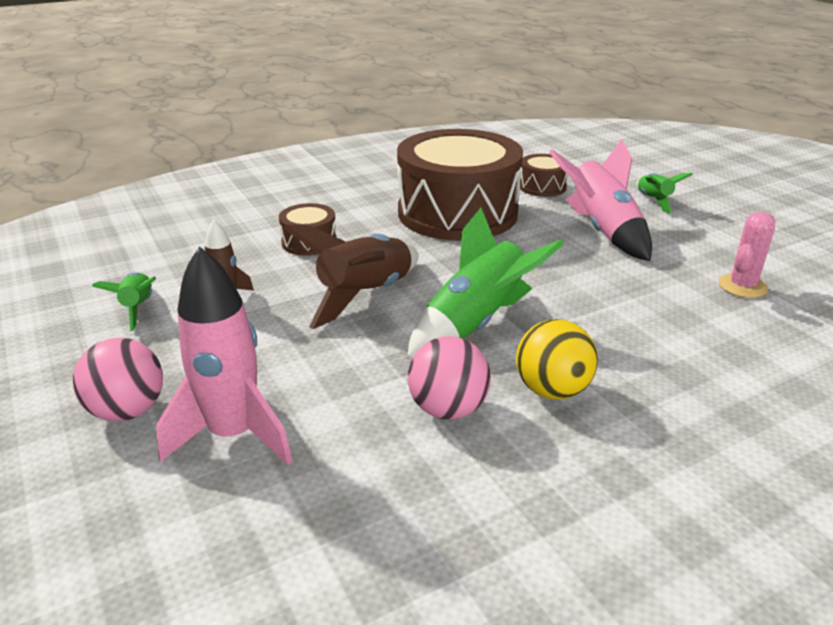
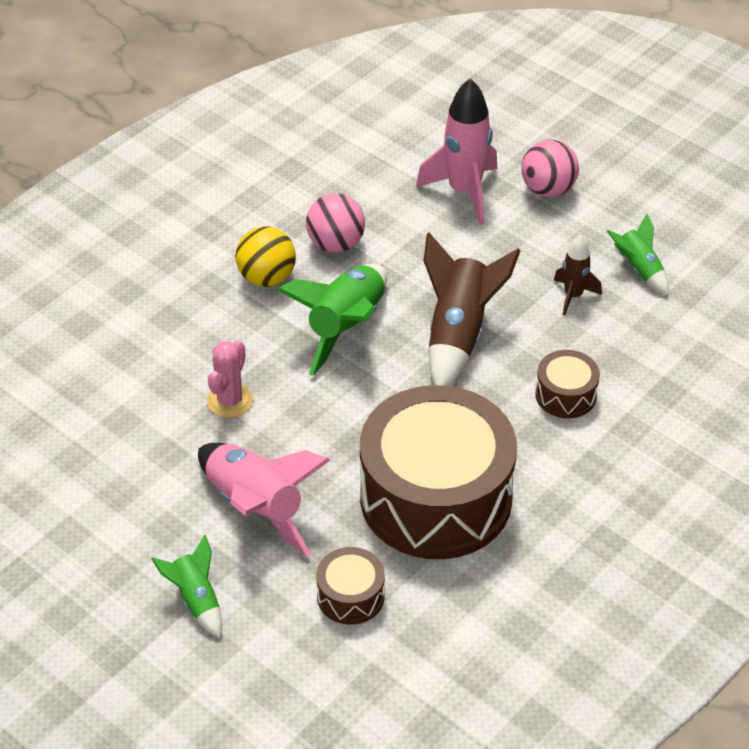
camera: 160 degrees right, 15 degrees up
pink cactus [719,212,775,298] -> pink cactus moved to [207,340,253,418]

